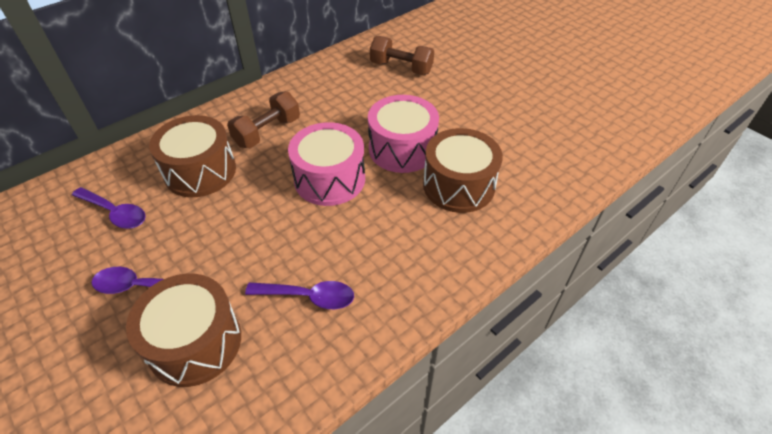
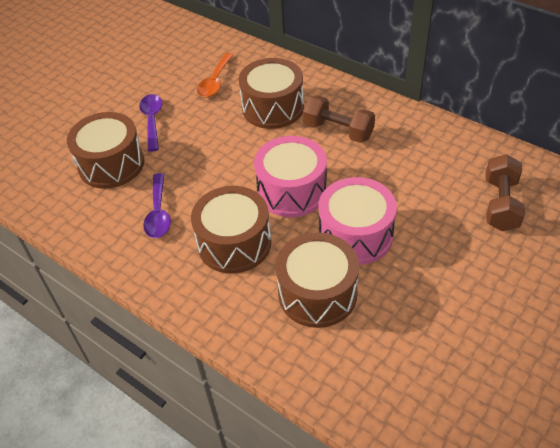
camera: 80 degrees right, 0 degrees up
purple spoon [72,187,146,229] -> orange spoon [197,53,233,97]
none -> brown drum [191,186,271,274]

